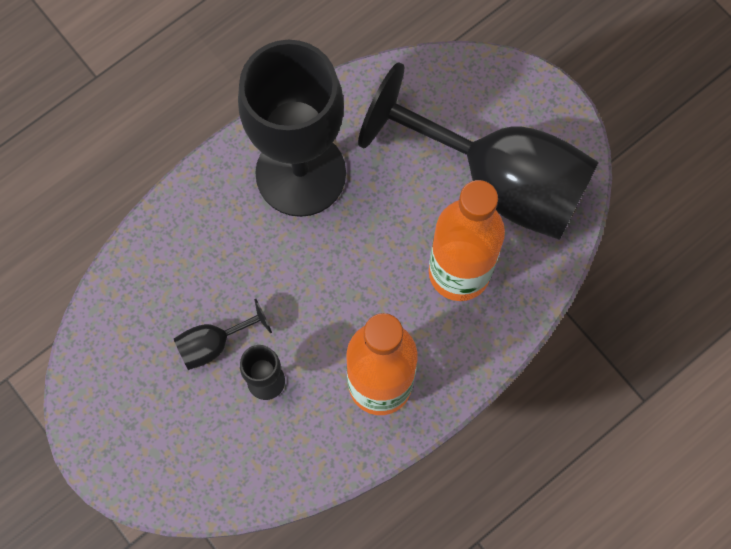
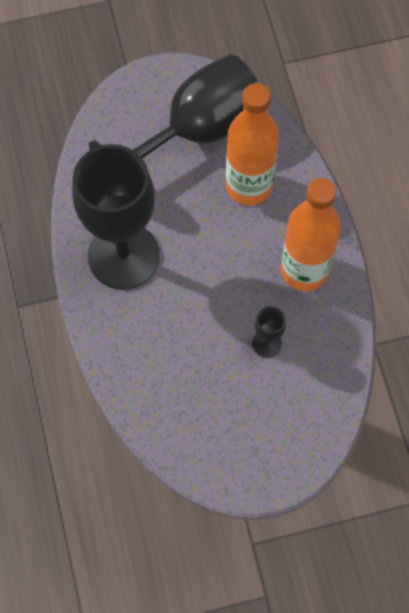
camera: 65 degrees left, 5 degrees down
black goblet [174,299,272,370] -> none

